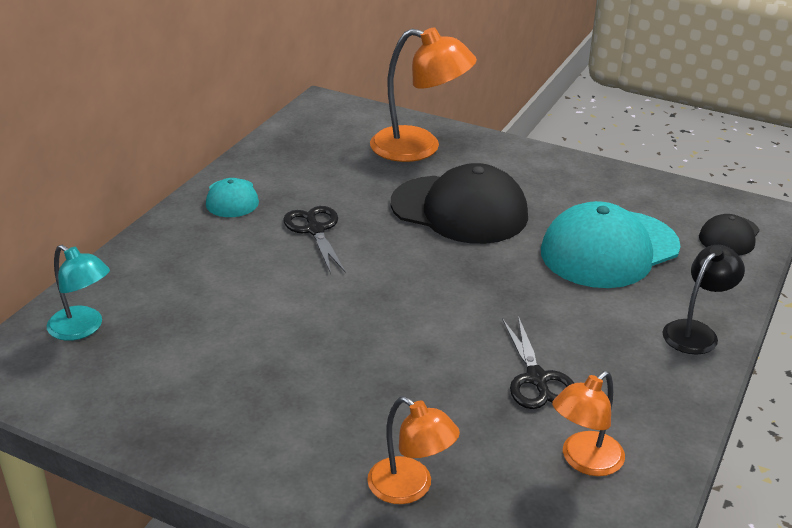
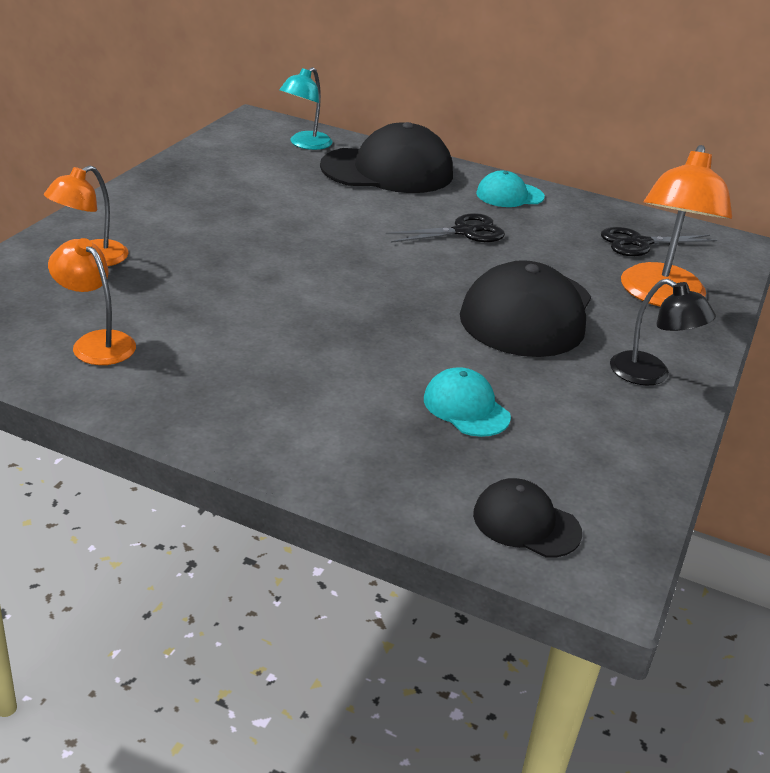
camera: 85 degrees right, 0 degrees up
black scissors [502,316,574,409] -> black scissors moved to [601,227,717,256]
turquoise cap [541,201,681,288] -> turquoise cap [424,367,511,437], size x0.50
black lamp [663,245,745,355] -> black lamp moved to [610,279,716,386]
none -> black cap [320,122,453,193]

